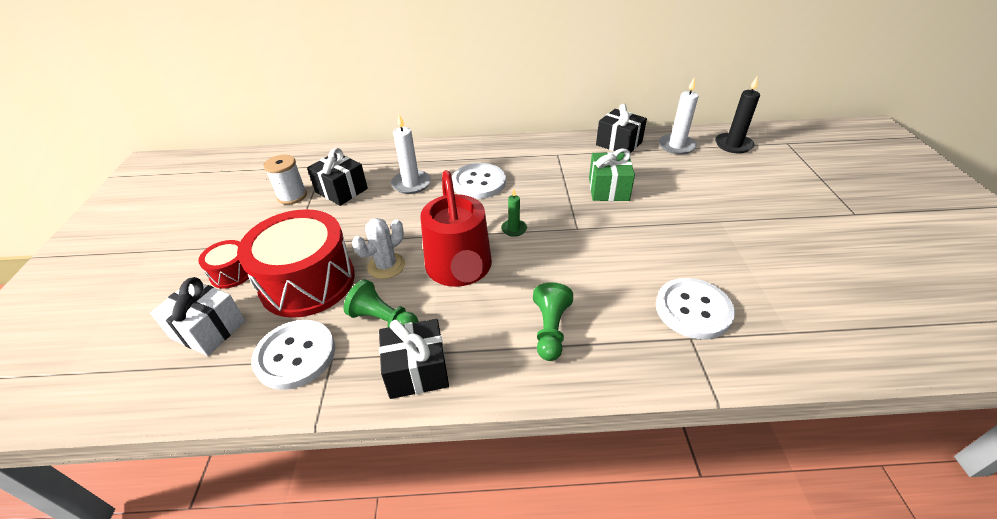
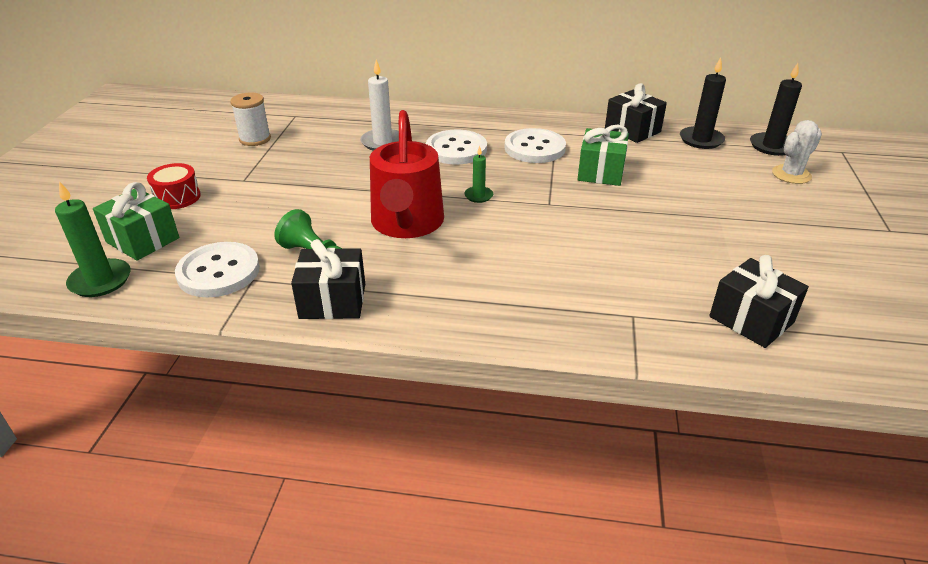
camera: 10 degrees right, 5 degrees down
white gift [150,277,246,356] -> green gift [93,182,179,261]
red drum [237,209,355,318] -> none
black gift [307,148,368,206] -> black gift moved to [709,255,809,348]
white cactus [352,218,405,279] -> white cactus moved to [772,120,822,184]
green pawn [533,282,573,361] -> none
white button [656,278,735,339] -> white button moved to [505,128,566,163]
white candle [659,78,698,155] -> black candle [680,57,726,149]
none -> green candle [55,181,131,297]

